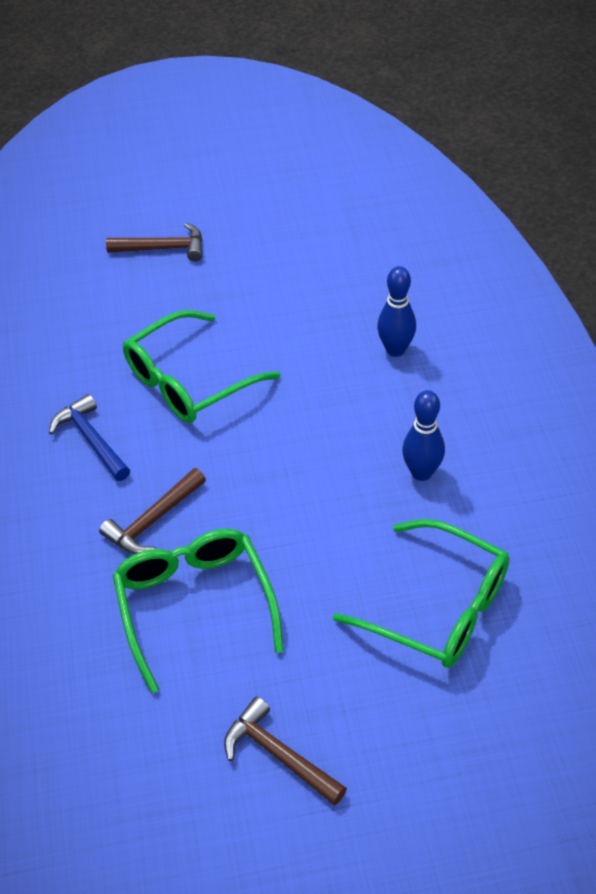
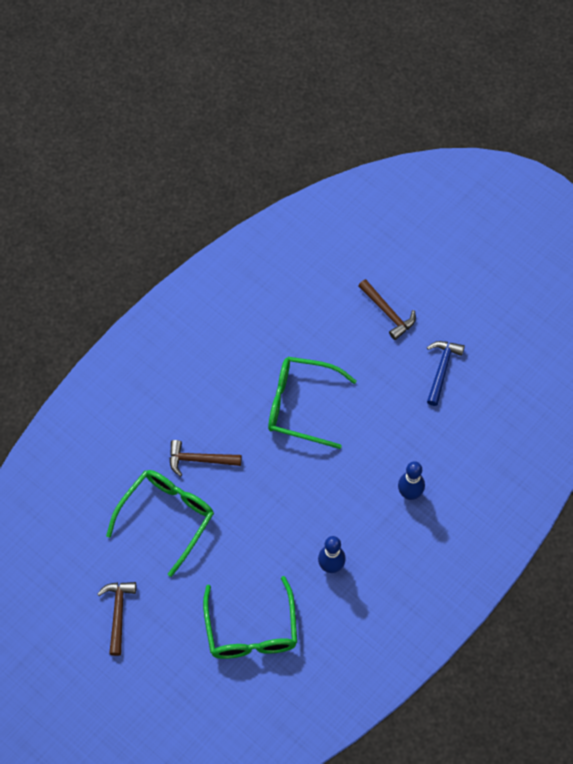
camera: 50 degrees right, 15 degrees up
blue hammer [49,394,130,481] -> blue hammer moved to [427,341,465,406]

